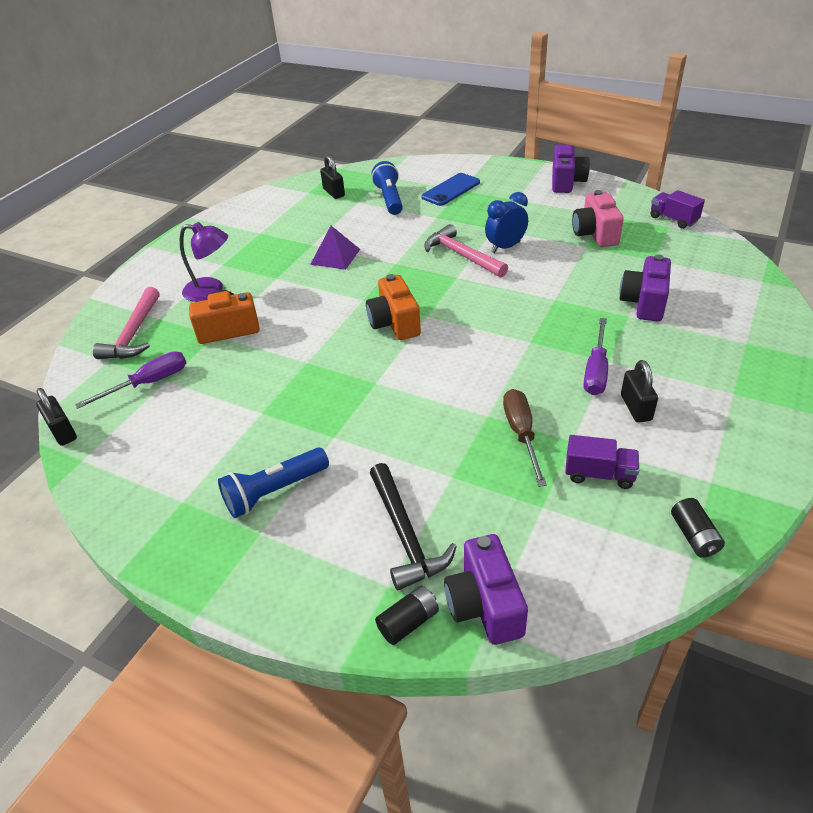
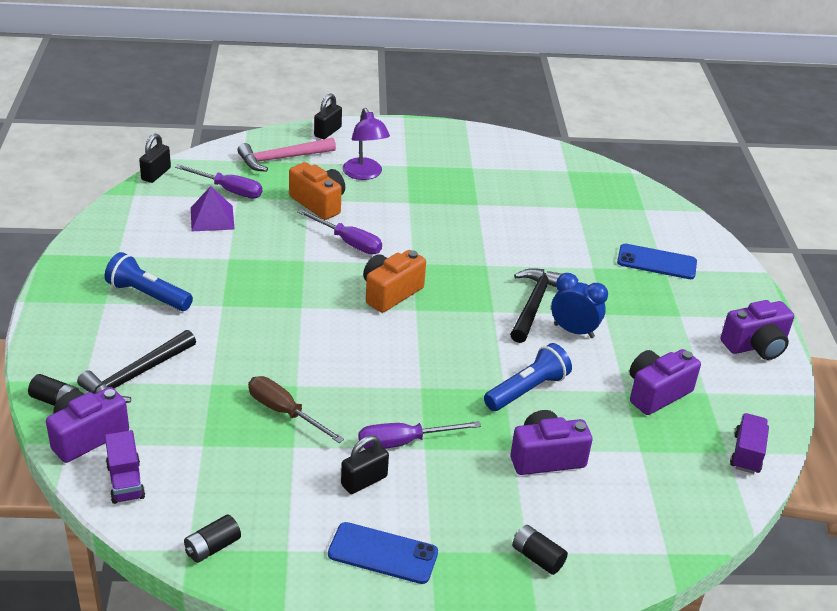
camera: 55 degrees right, 5 degrees down
purple pyramid [310,226,360,270] -> purple pyramid moved to [191,186,235,231]
black padlock [320,155,345,199] -> black padlock moved to [314,93,342,139]
blue flashlight [372,161,403,215] -> blue flashlight moved to [484,343,572,411]
pink hammer [424,224,508,278] -> black hammer [510,268,562,343]
brown screwdriver [503,389,547,487] -> brown screwdriver turned 105 degrees counterclockwise [248,376,344,443]
purple truck [565,435,639,489] -> purple truck moved to [105,430,145,504]
pink camera [572,190,624,247] -> purple camera [629,349,701,415]
none -> purple screwdriver [297,209,382,254]
none -> blue phone [328,522,438,584]
none -> black battery [512,525,568,575]

